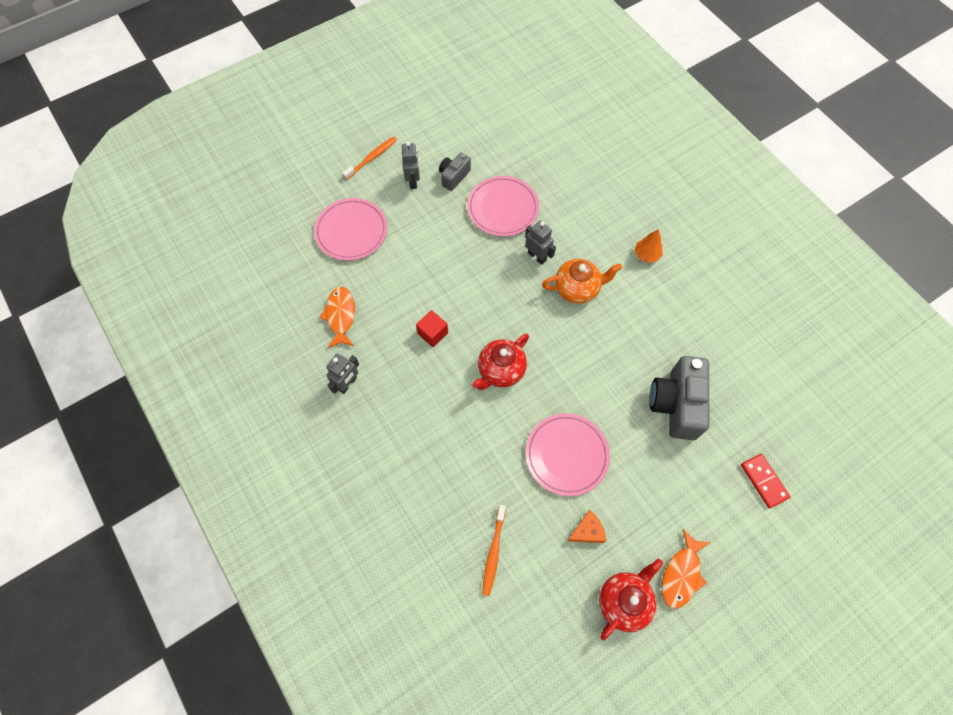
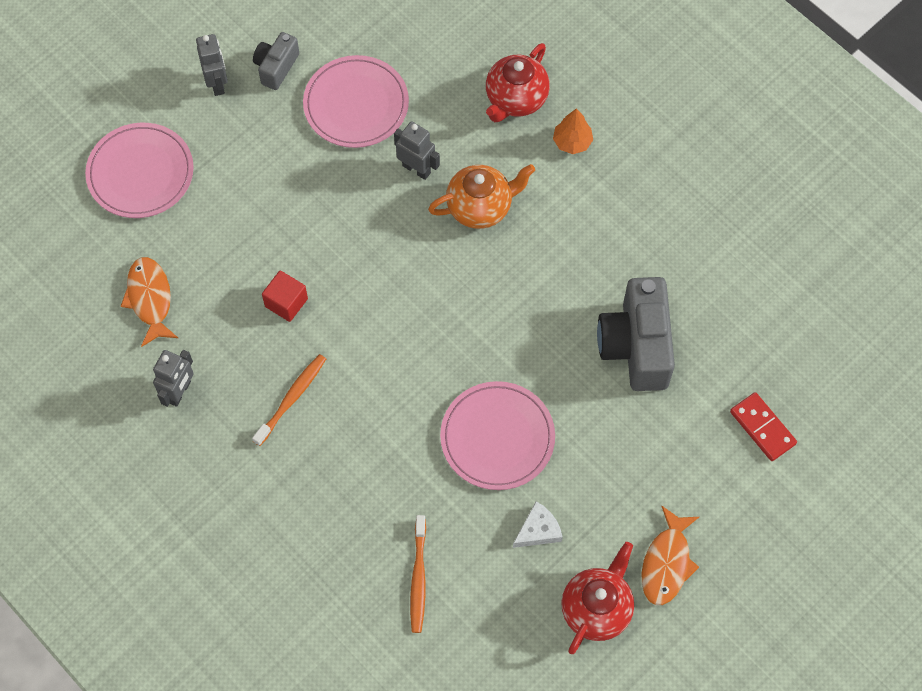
camera: 10 degrees left, 0 degrees up
orange toothbrush [342,137,397,180] -> orange toothbrush moved to [252,354,326,446]
red teapot [472,334,529,390] -> red teapot moved to [486,43,550,122]
orange cheese [567,510,606,543] -> white cheese [513,501,563,548]

